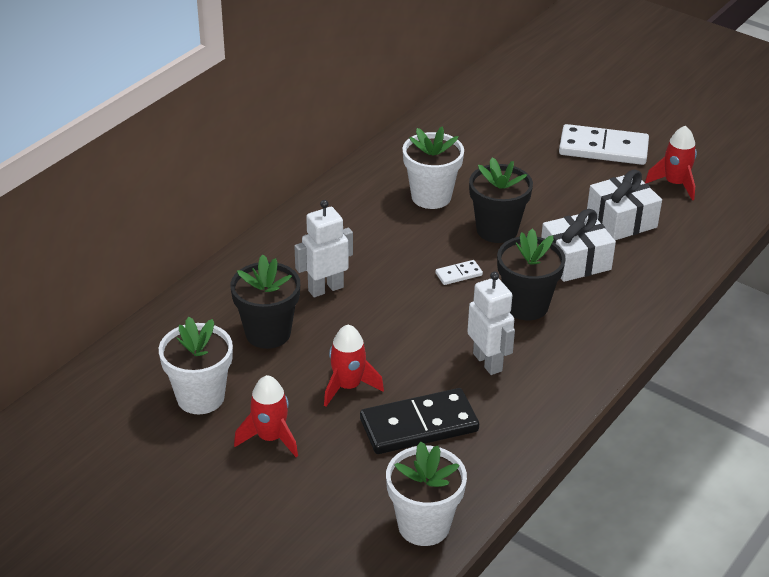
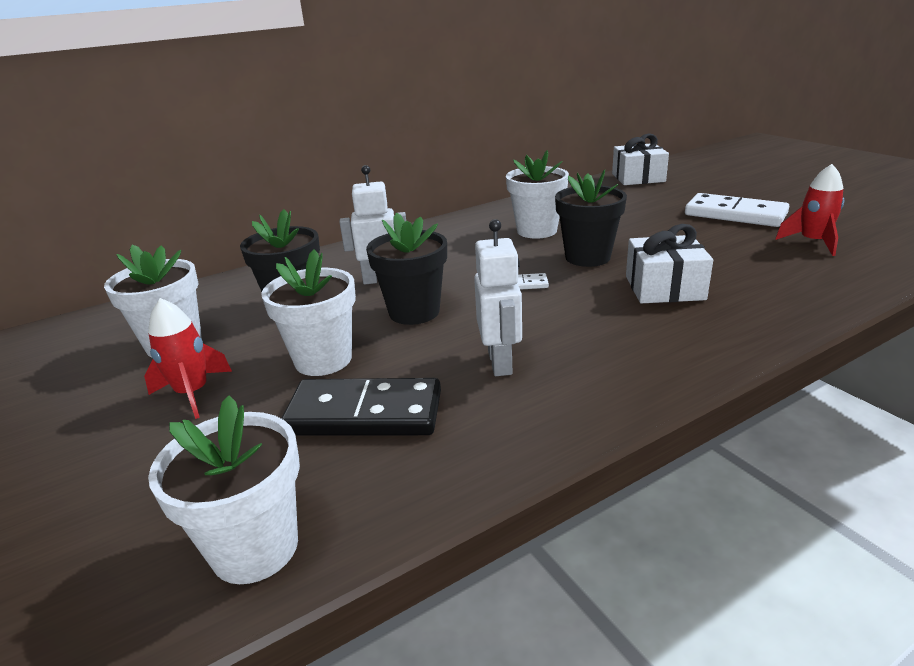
camera: 25 degrees right, 10 degrees down
red rocket [324,325,384,407] -> white flower pot [261,249,356,376]
black flower pot [497,229,566,320] -> black flower pot moved to [366,212,447,325]
white gift [587,170,662,240] -> white gift moved to [612,133,669,185]

